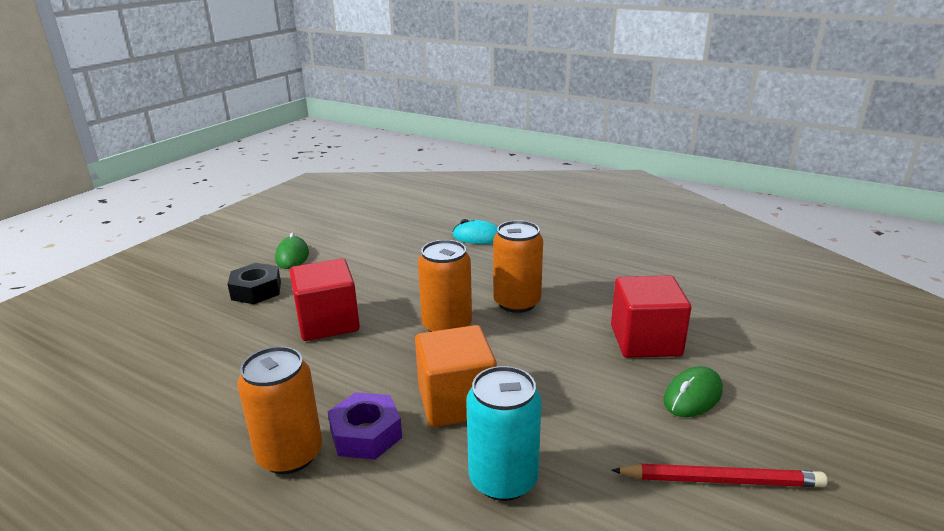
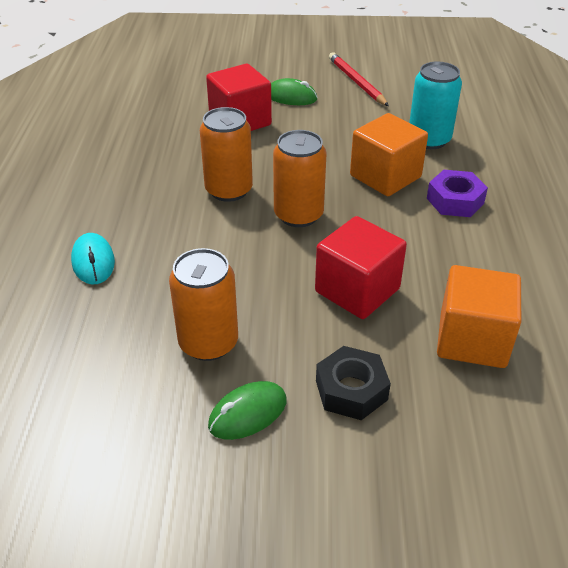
camera: 120 degrees left, 15 degrees up
orange can [237,346,322,474] -> orange can moved to [169,248,238,361]
none -> orange cube [437,265,521,368]

